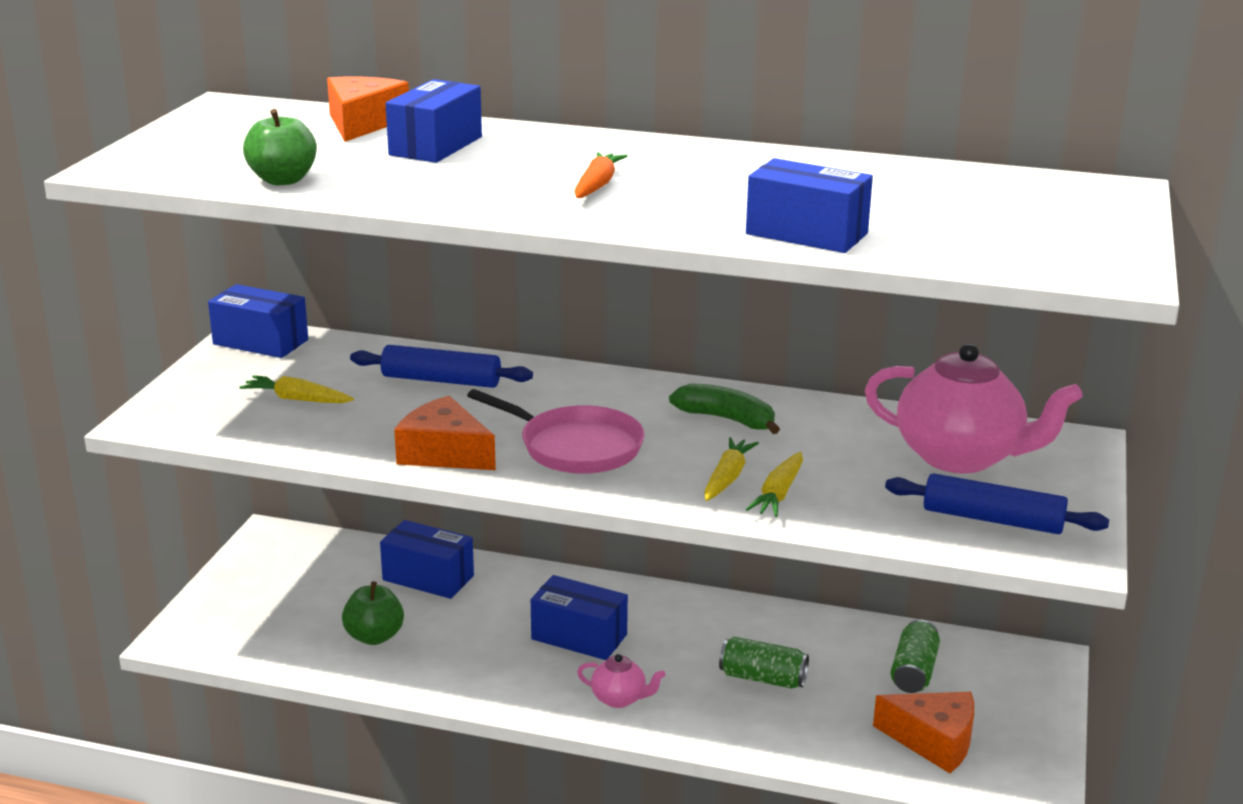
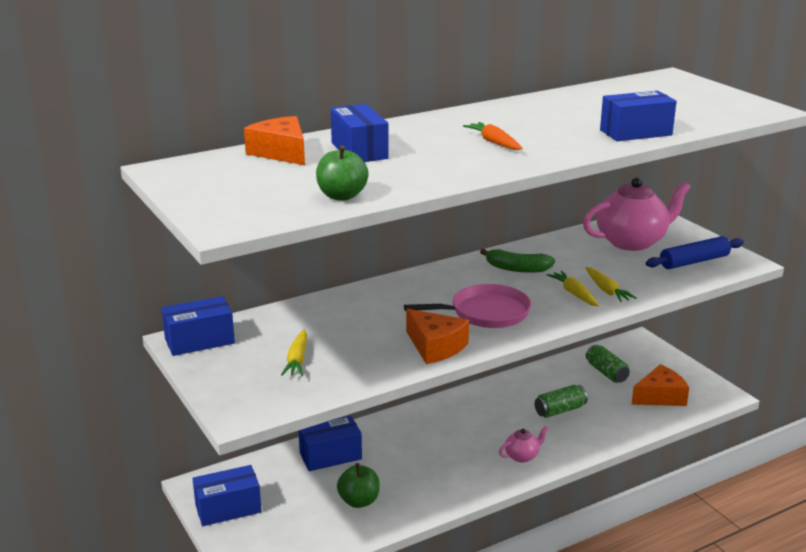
camera: 45 degrees left, 0 degrees up
yellow carrot [239,375,354,403] -> yellow carrot turned 60 degrees counterclockwise [281,329,307,376]
blue rolling pin [350,345,533,388] -> none
orange cheese [394,396,496,470] -> orange cheese turned 120 degrees counterclockwise [406,309,469,364]
blue box [531,575,628,660] -> blue box moved to [192,465,262,526]
green banana [669,383,780,434] -> green banana turned 150 degrees counterclockwise [480,248,555,273]

